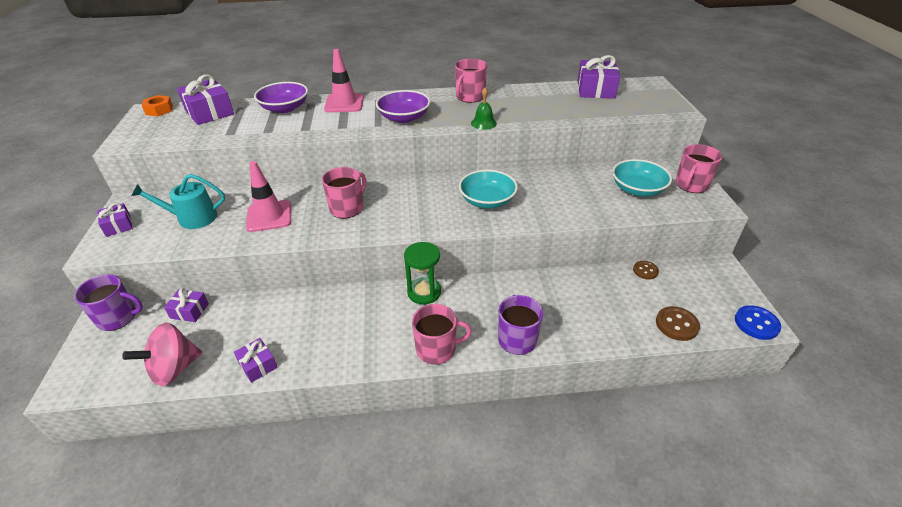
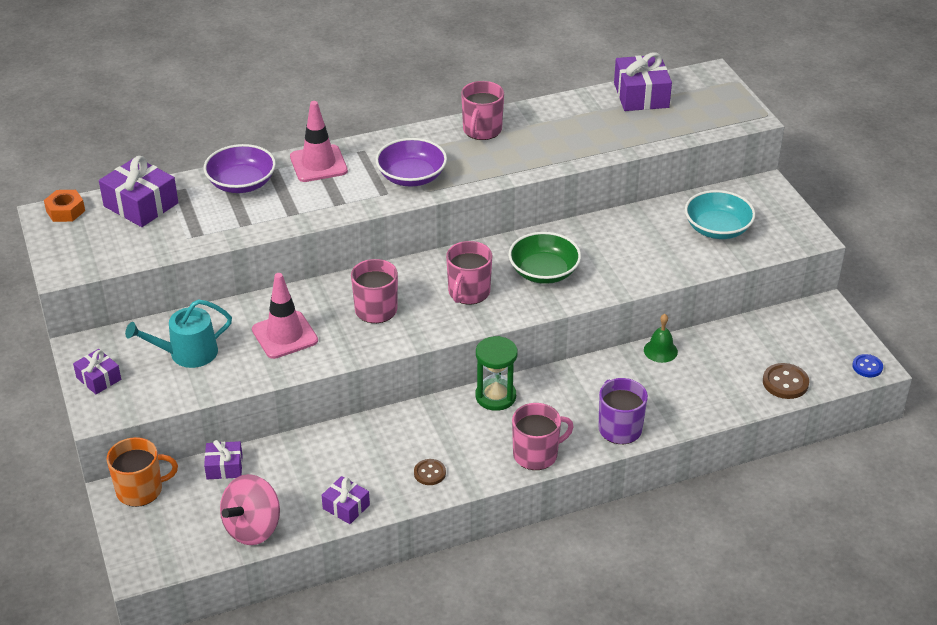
camera: 15 degrees left, 0 degrees up
purple mug [74,274,143,331] -> orange mug [107,437,178,507]
turquoise bowl [459,170,518,209] -> green bowl [509,232,581,284]
green bell [471,88,497,130] -> green bell moved to [644,314,678,363]
brown button [633,261,659,280] -> brown button moved to [414,459,446,485]
pink mug [675,144,722,193] -> pink mug moved to [446,241,492,304]
blue button [735,305,781,340] -> blue button [852,354,883,377], size x0.66

